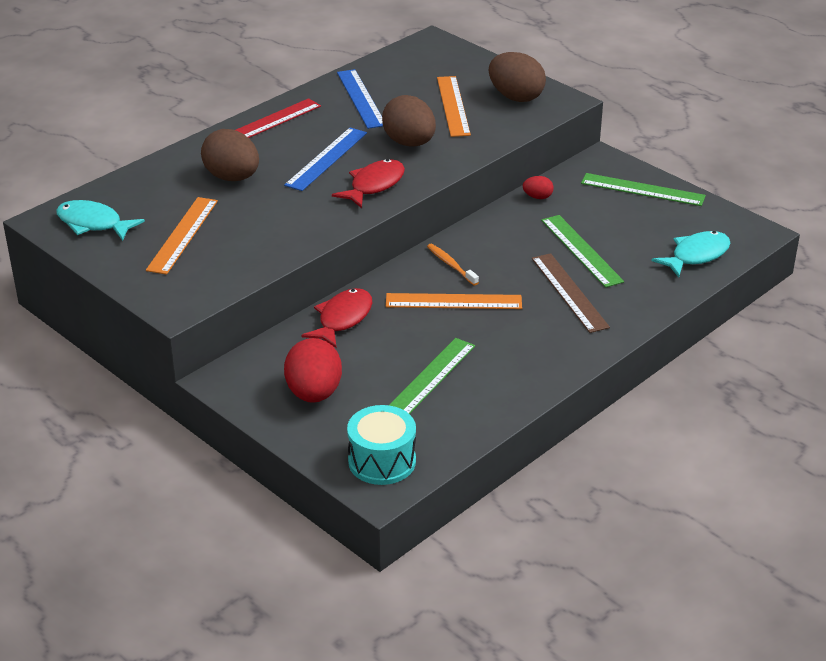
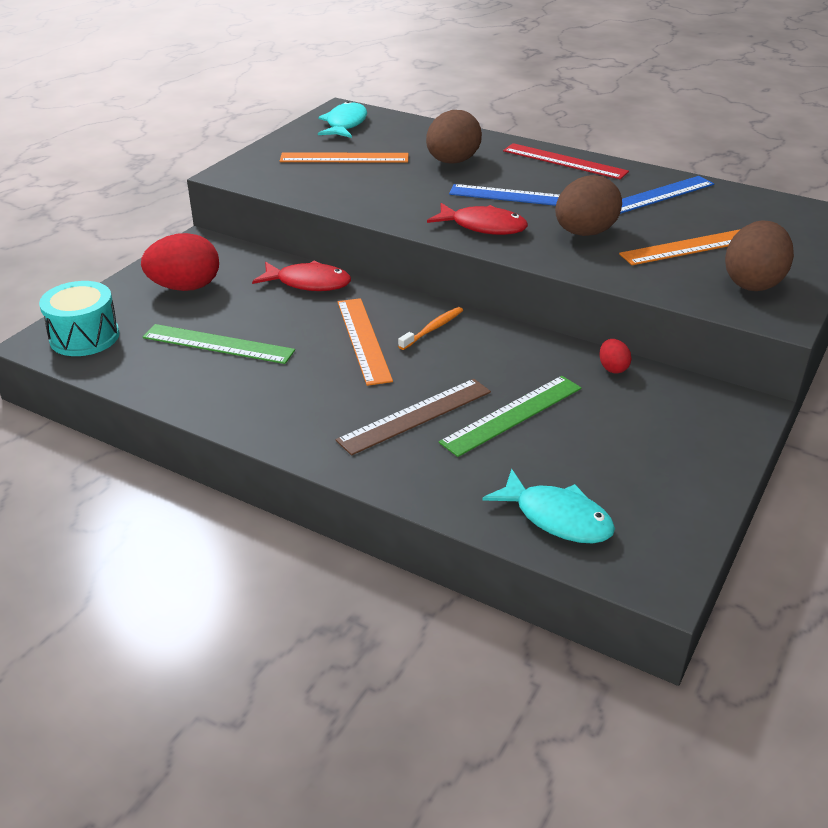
camera: 75 degrees right, 0 degrees up
green ruler [581,173,706,206] -> none

